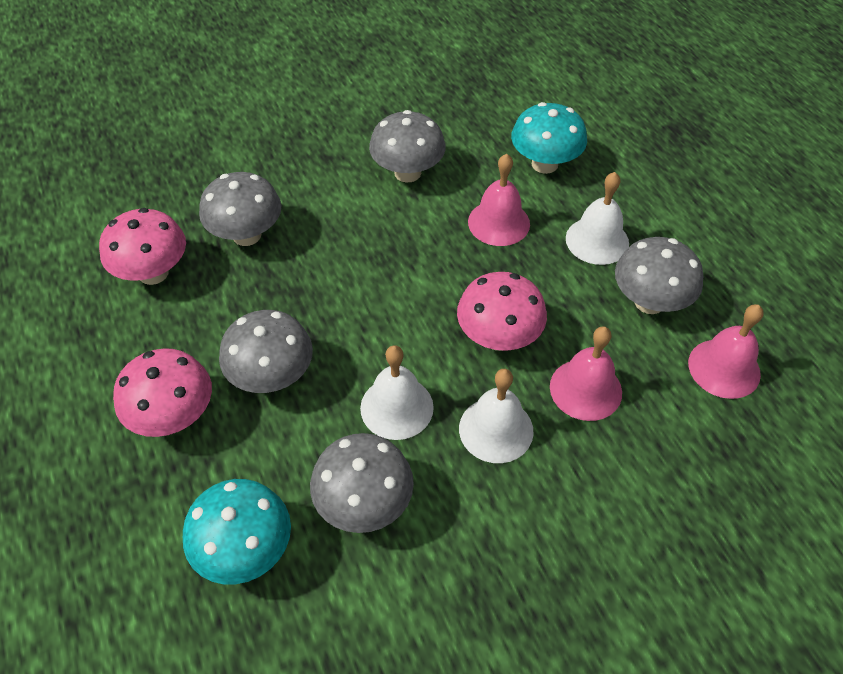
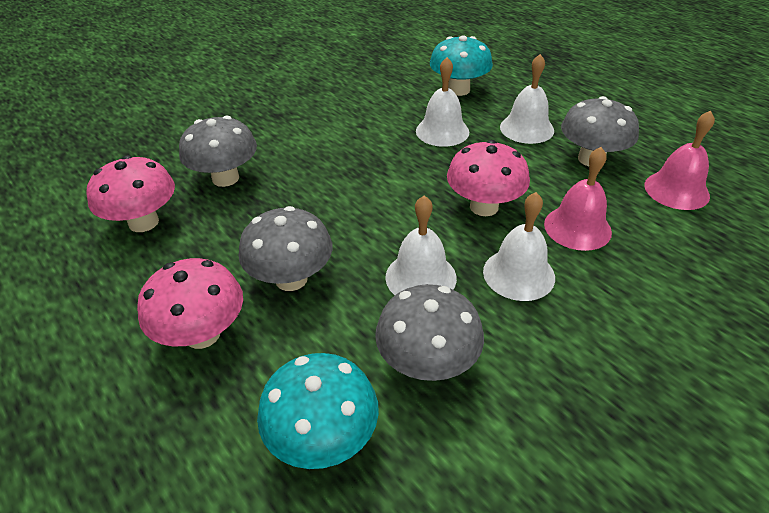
camera: 15 degrees left, 10 degrees down
grey mushroom [369,110,446,183] -> none
pink bell [468,154,530,246] -> white bell [416,57,469,147]

